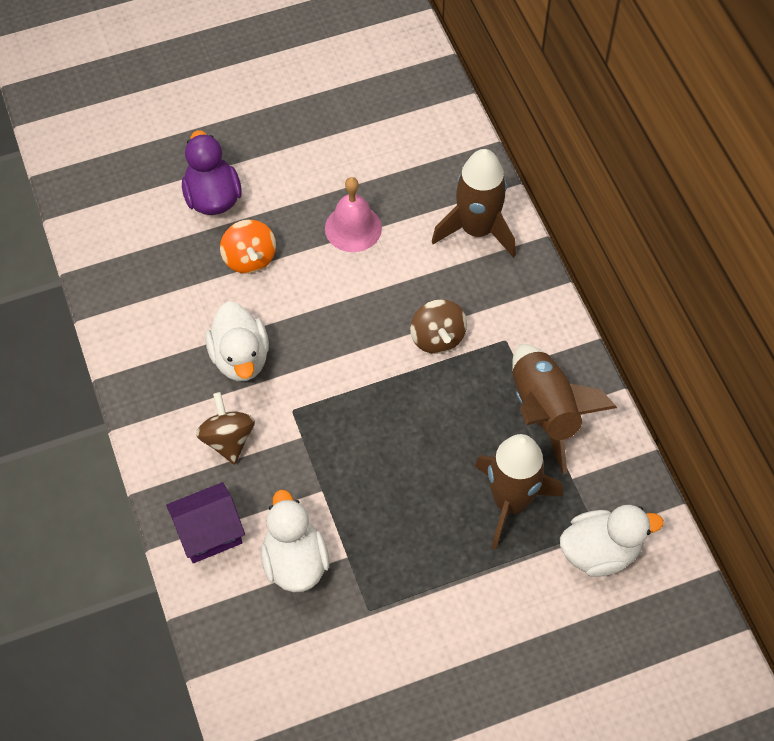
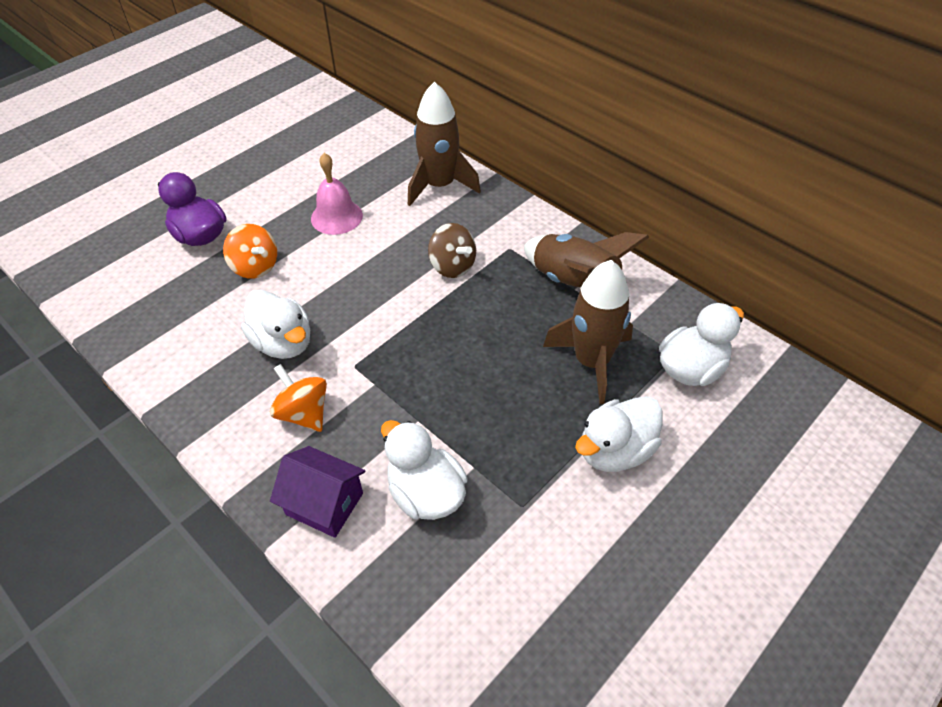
camera: 25 degrees left, 10 degrees down
purple house [166,482,245,563] -> purple house turned 75 degrees clockwise [270,446,365,538]
brown spinning top [196,392,255,465] -> orange spinning top [270,364,327,432]
none -> white duck [575,396,663,472]

